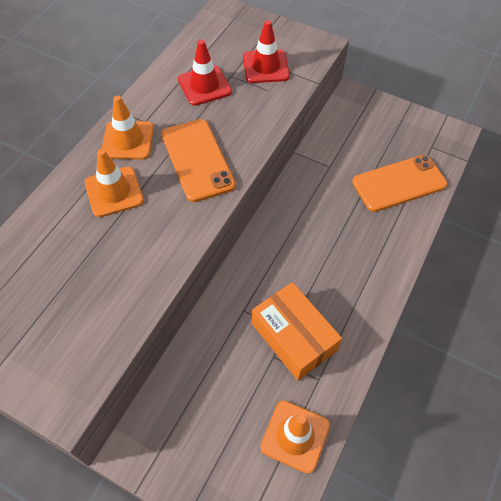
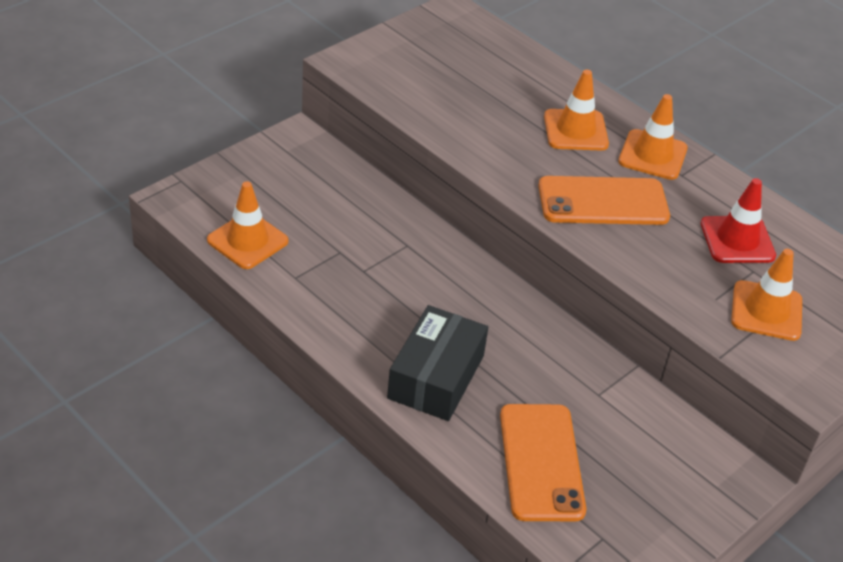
camera: 105 degrees right, 15 degrees down
red traffic cone [243,20,290,83] -> orange traffic cone [731,249,802,341]
orange box [252,282,342,380] -> none
none -> black box [387,305,488,421]

